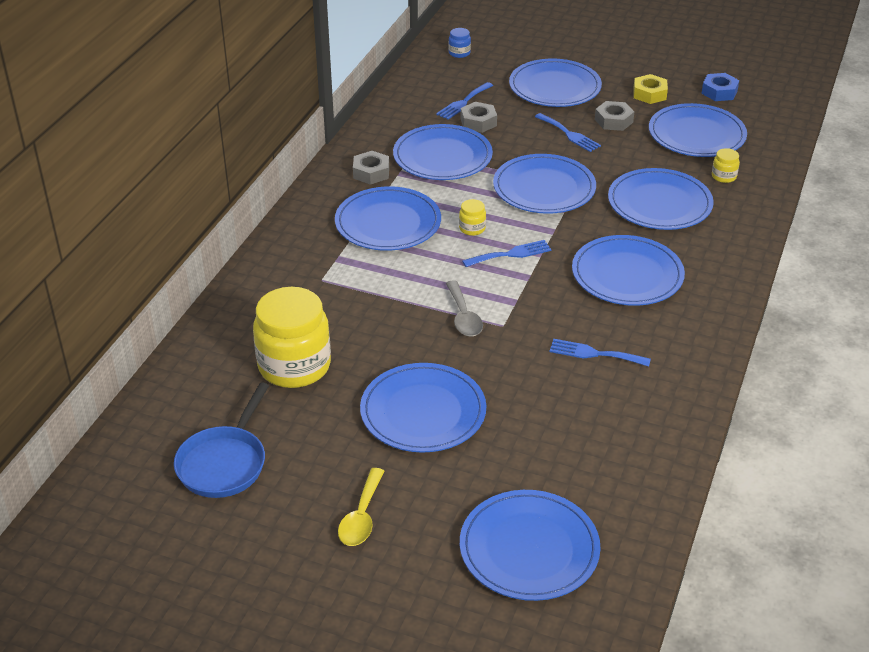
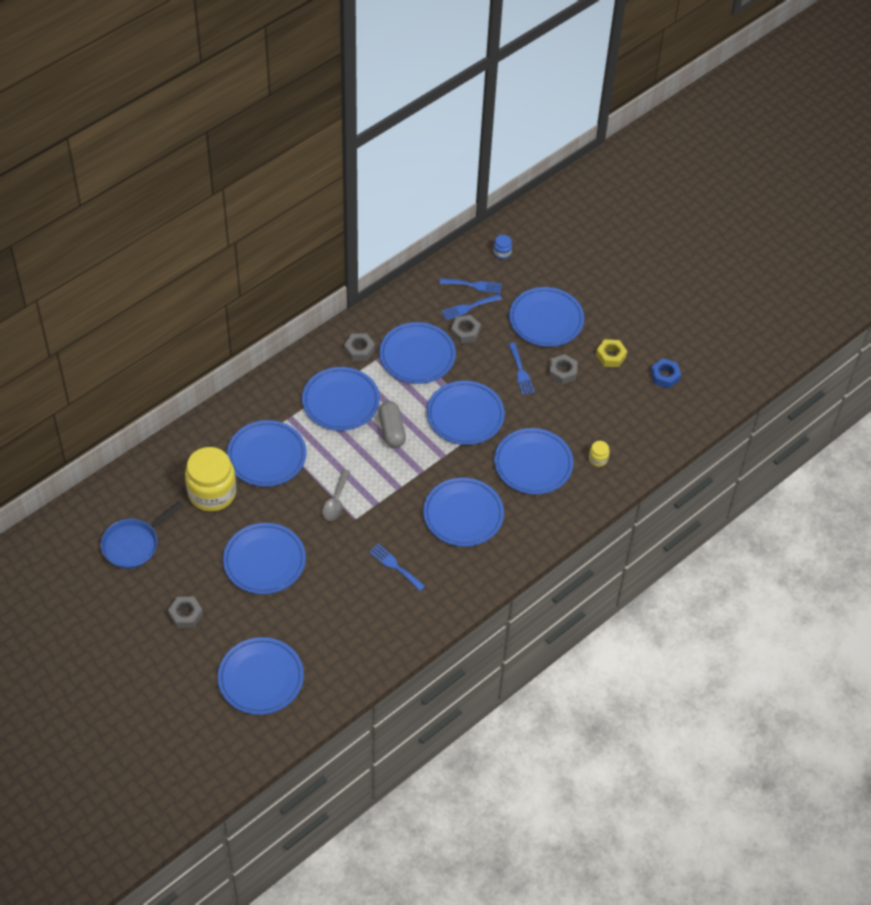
camera: 25 degrees right, 15 degrees up
yellow spoon [338,468,385,546] -> grey nut [168,597,203,628]
yellow jar [459,199,486,236] -> grey capsule [378,401,406,448]
blue fork [462,240,552,267] -> blue fork moved to [440,278,502,293]
blue plate [649,103,747,157] -> blue plate moved to [227,420,306,487]

